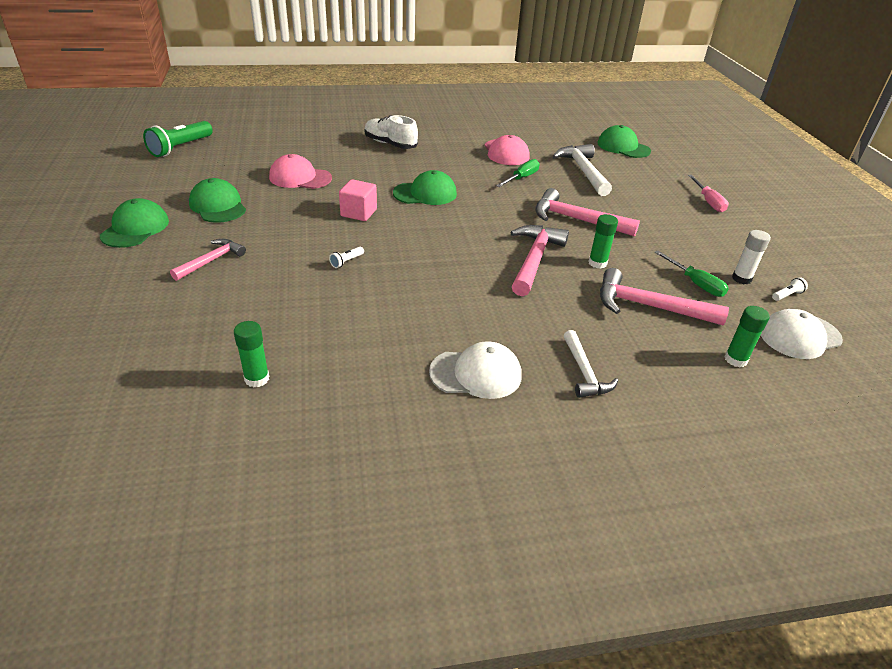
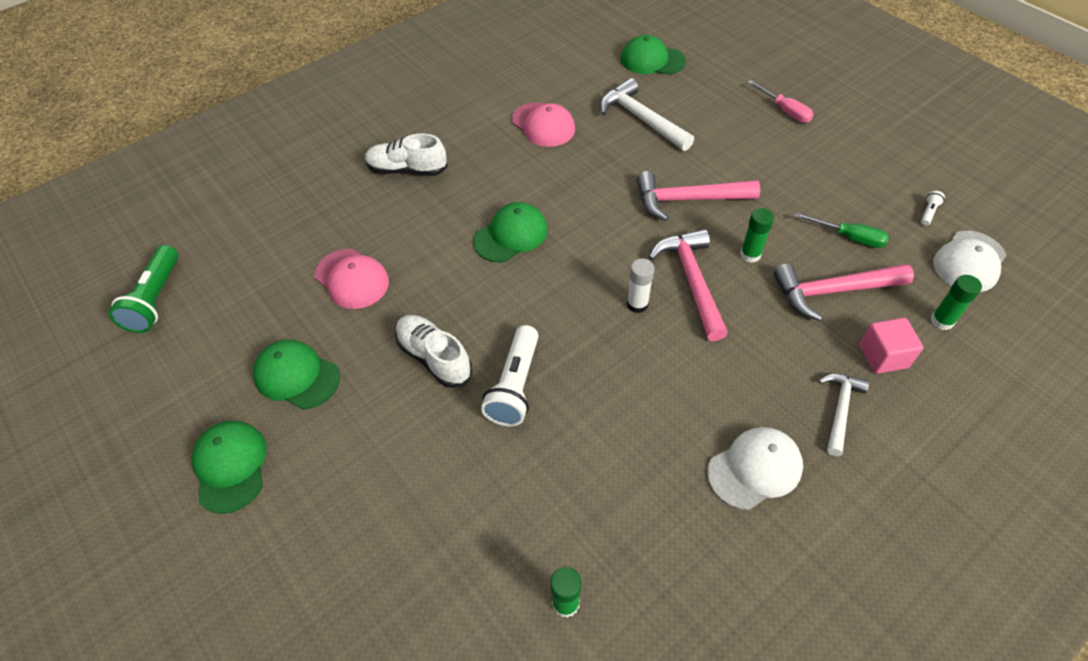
camera: 25 degrees left, 15 degrees up
pink hammer [170,239,246,281] -> none
pink cap [269,154,332,189] -> pink cap turned 120 degrees counterclockwise [315,249,389,309]
white flashlight [329,247,364,268] -> white flashlight [481,325,539,426], size x2.34
pink cube [339,179,377,221] -> pink cube moved to [859,318,924,374]
green screwdriver [496,159,540,187] -> none
white hammer [564,330,618,398] -> white hammer turned 120 degrees counterclockwise [819,374,869,456]
white glue stick [732,230,771,284] -> white glue stick moved to [627,259,654,313]
none -> white shoe [395,315,472,388]

